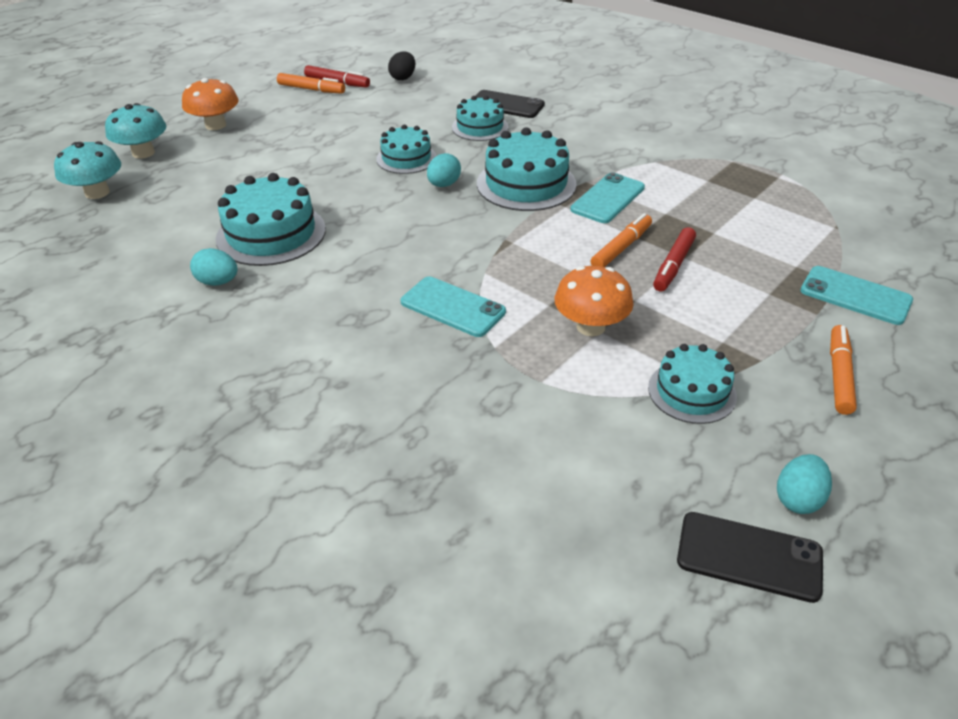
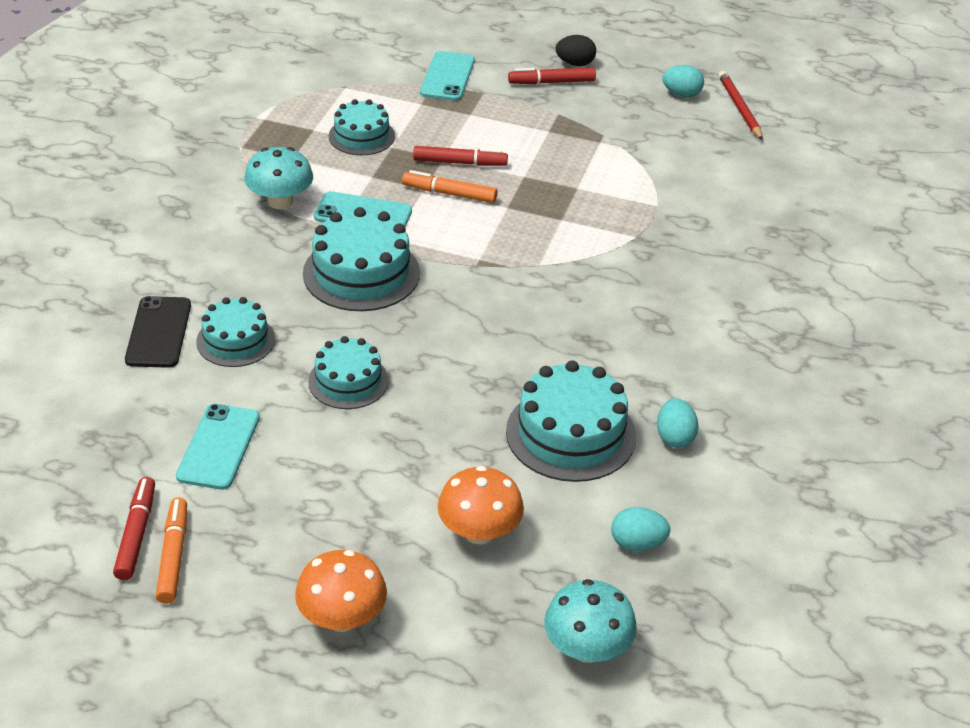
camera: 115 degrees left, 0 degrees up
turquoise mushroom [105,103,166,159] -> turquoise mushroom moved to [244,147,313,209]
black egg [388,52,415,80] -> black egg moved to [556,35,596,66]
turquoise phone [401,276,506,337] -> turquoise phone moved to [176,404,260,490]
turquoise egg [427,153,461,187] -> turquoise egg moved to [611,507,671,551]
orange mushroom [555,266,634,336] -> orange mushroom moved to [438,466,524,544]
turquoise cake [648,344,737,424] -> turquoise cake moved to [329,99,395,155]
black phone [677,512,823,603] -> red pencil [718,71,763,140]
orange marker [830,325,857,415] -> red marker [508,68,596,84]

